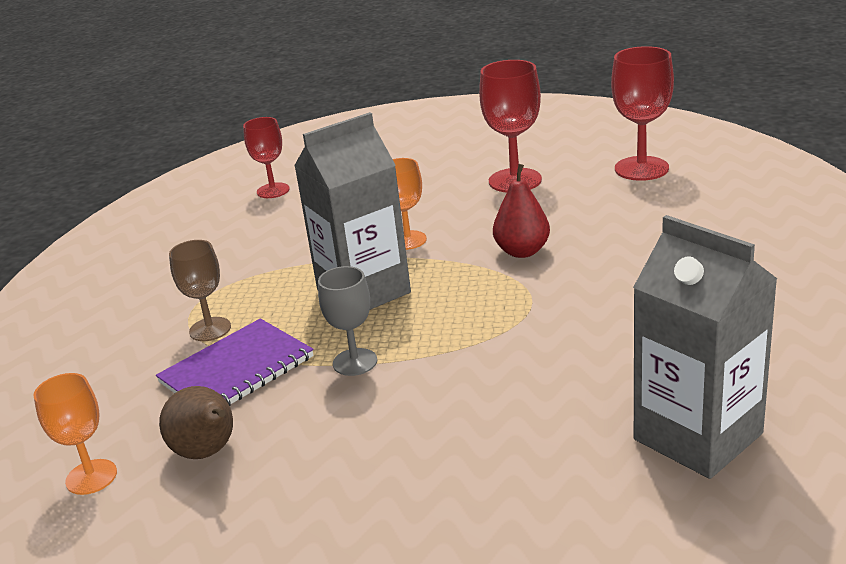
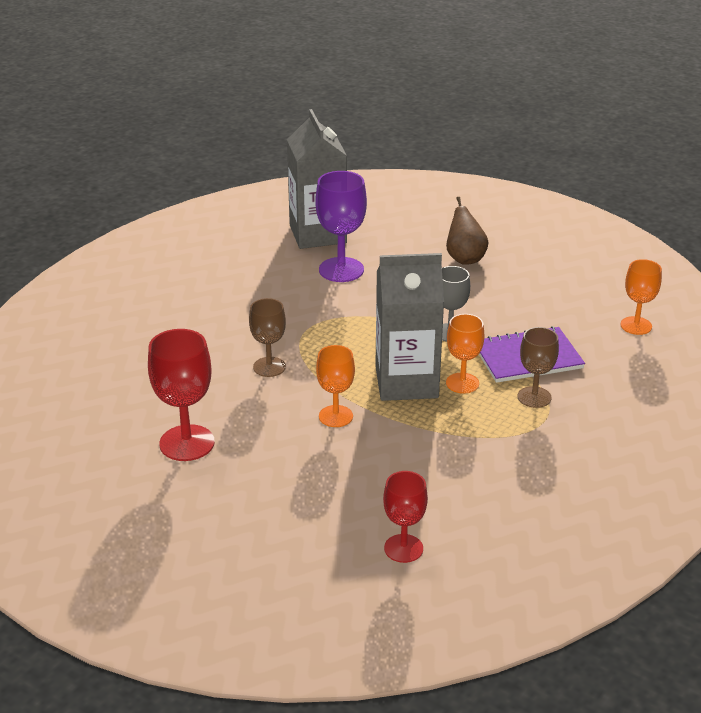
camera: 155 degrees left, 5 degrees up
brown pear [159,386,233,459] -> brown pear moved to [446,197,489,265]
red pear [493,164,550,258] -> brown goblet [249,298,286,377]
red goblet [611,46,674,181] -> none
none -> purple goblet [316,171,367,282]
none -> orange goblet [446,314,485,394]

